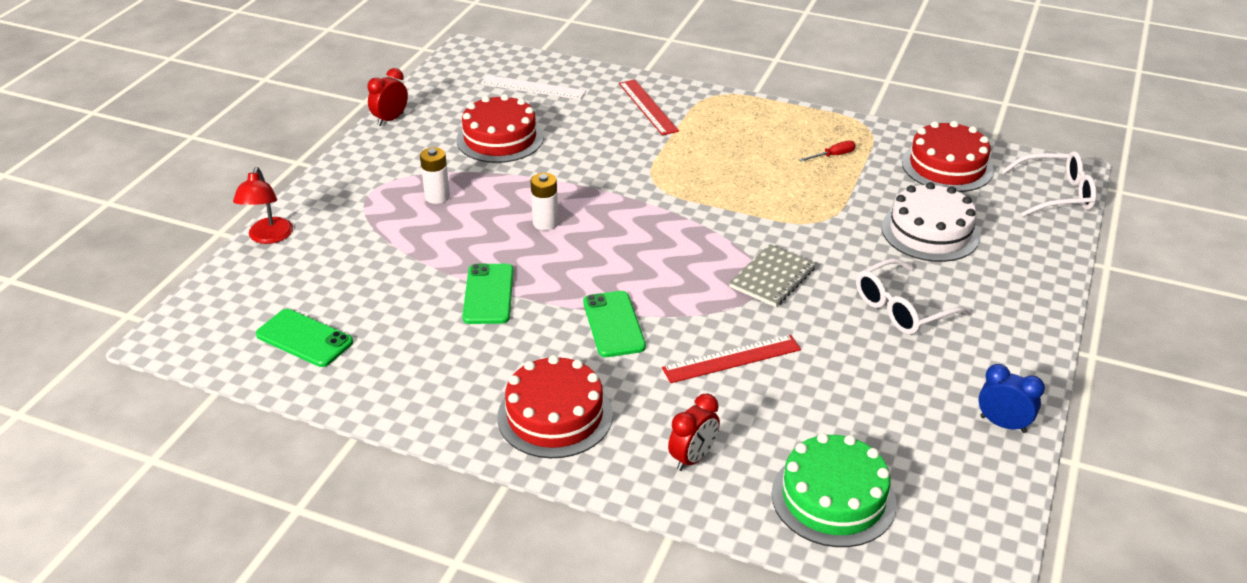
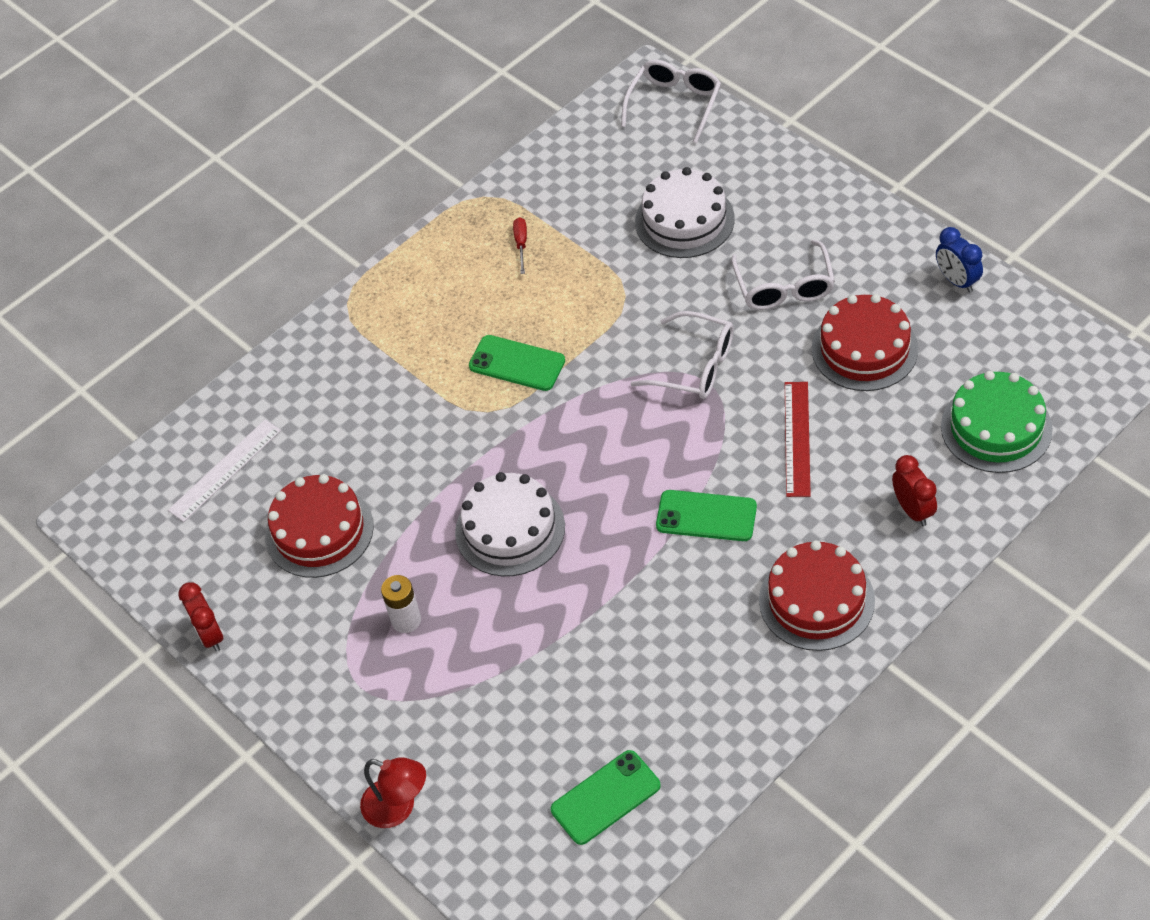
camera: 60 degrees left, 15 degrees up
green phone [462,264,514,324] -> green phone moved to [469,335,565,391]
white battery [530,173,558,231] -> white cake [455,472,565,576]
red ruler [619,79,679,135] -> none
grey notebook [729,244,816,307] -> white glasses [630,311,734,399]
red cake [902,121,994,192] -> red cake moved to [812,294,918,391]
blue clock [978,364,1045,433] -> blue clock turned 90 degrees counterclockwise [936,227,983,293]

